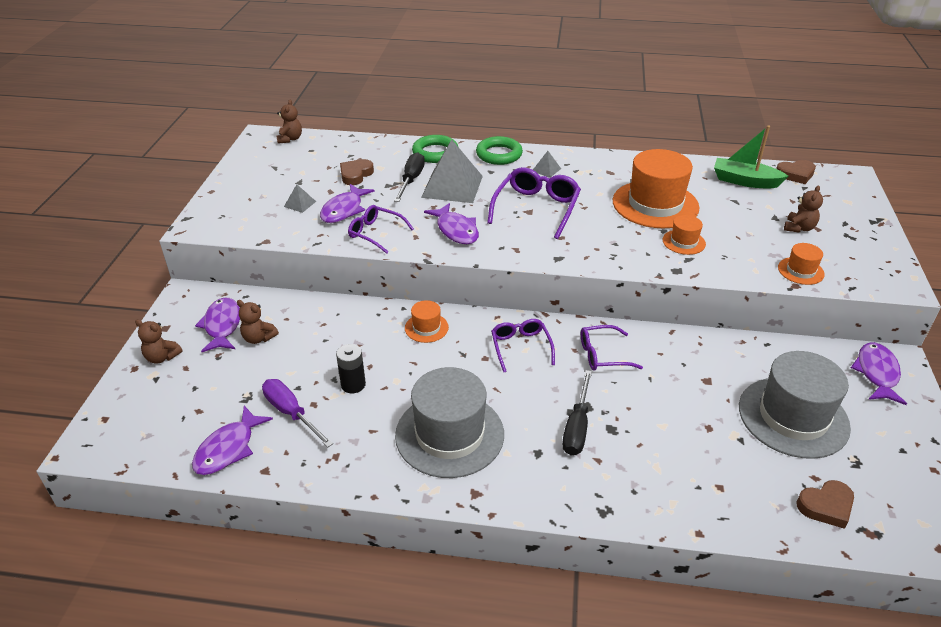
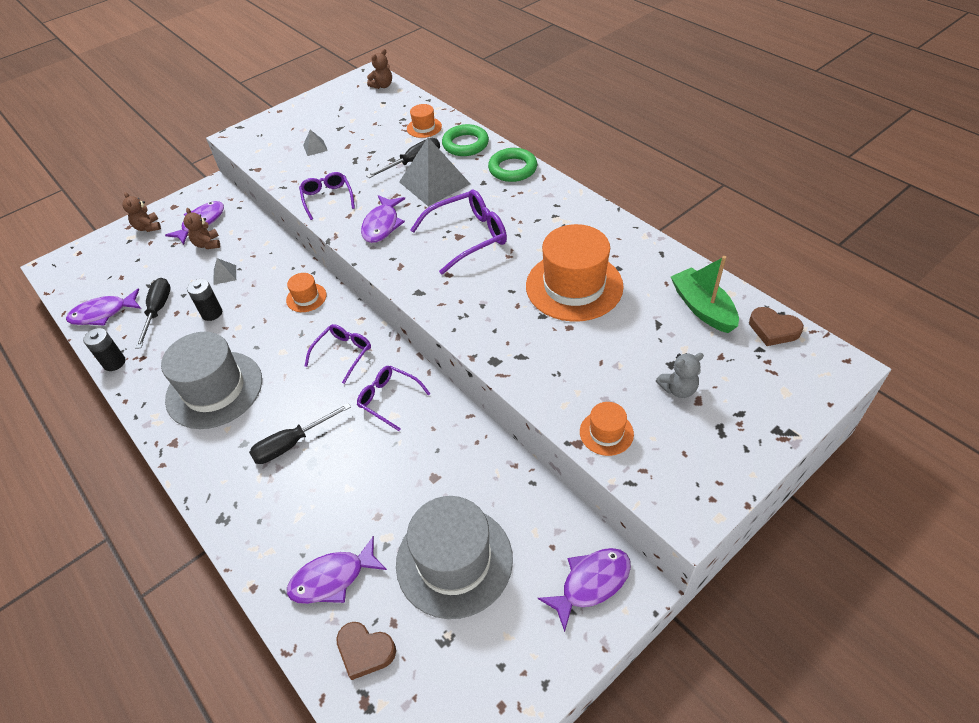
camera: 45 degrees right, 10 degrees up
purple screwdriver [262,379,333,448] -> black screwdriver [135,278,171,349]
purple fish [320,184,375,223] -> purple fish moved to [287,536,387,604]
brown heart [340,159,374,185] -> none
grey pyramid [533,151,561,178] -> grey pyramid moved to [213,258,236,285]
orange hat [662,215,706,255] -> orange hat moved to [407,104,442,138]
brown teddy bear [784,186,823,233] -> grey teddy bear [656,353,704,398]
none -> black battery [83,328,126,371]

